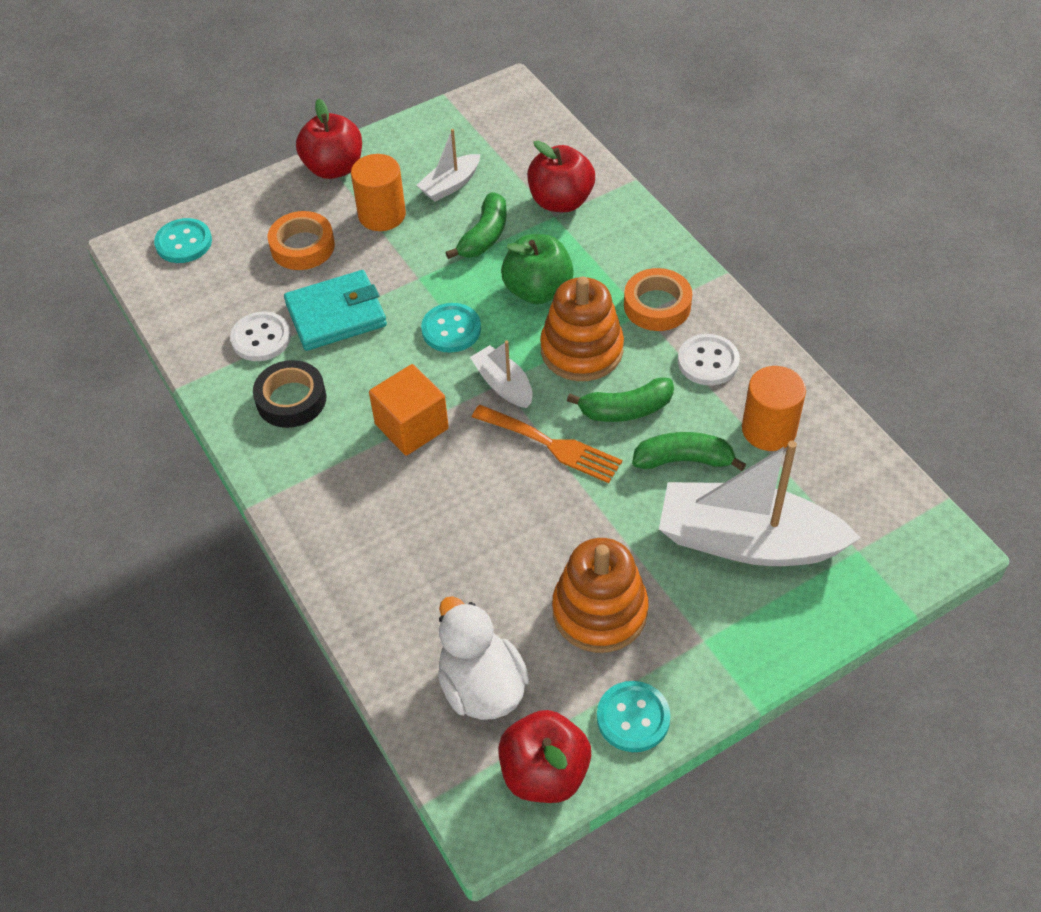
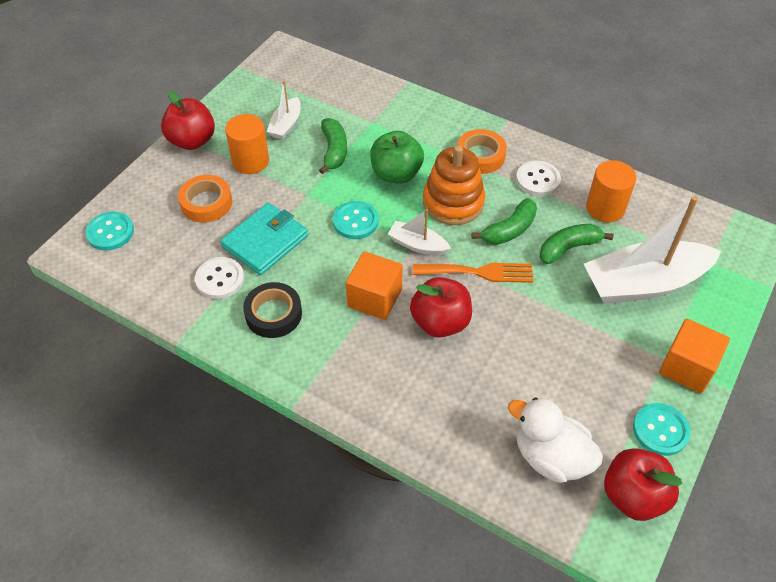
camera: 30 degrees left, 0 degrees up
red apple [527,141,595,212] -> red apple moved to [410,277,472,338]
orange stacking toy [552,538,648,653] -> none
none -> orange cube [659,319,730,393]

